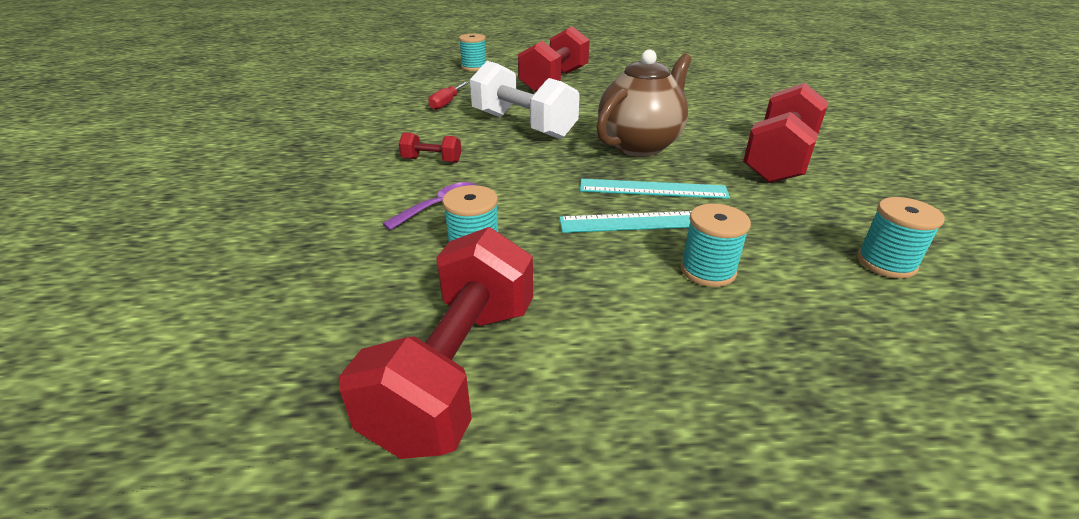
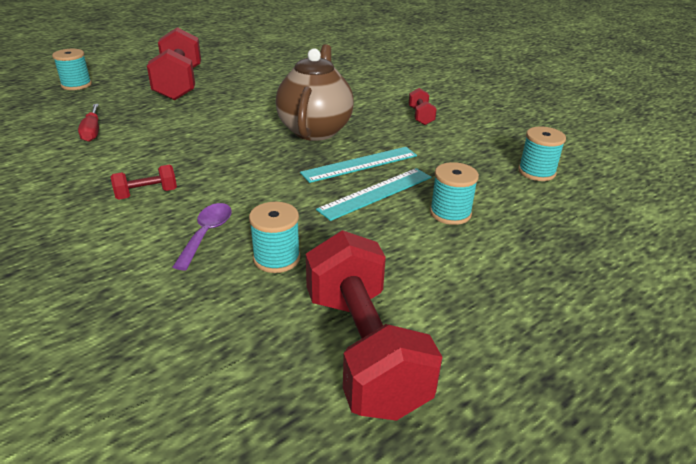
camera: 35 degrees left, 0 degrees up
white dumbbell [470,61,580,139] -> none
red dumbbell [743,83,829,183] -> red dumbbell [409,88,437,125], size x0.45

